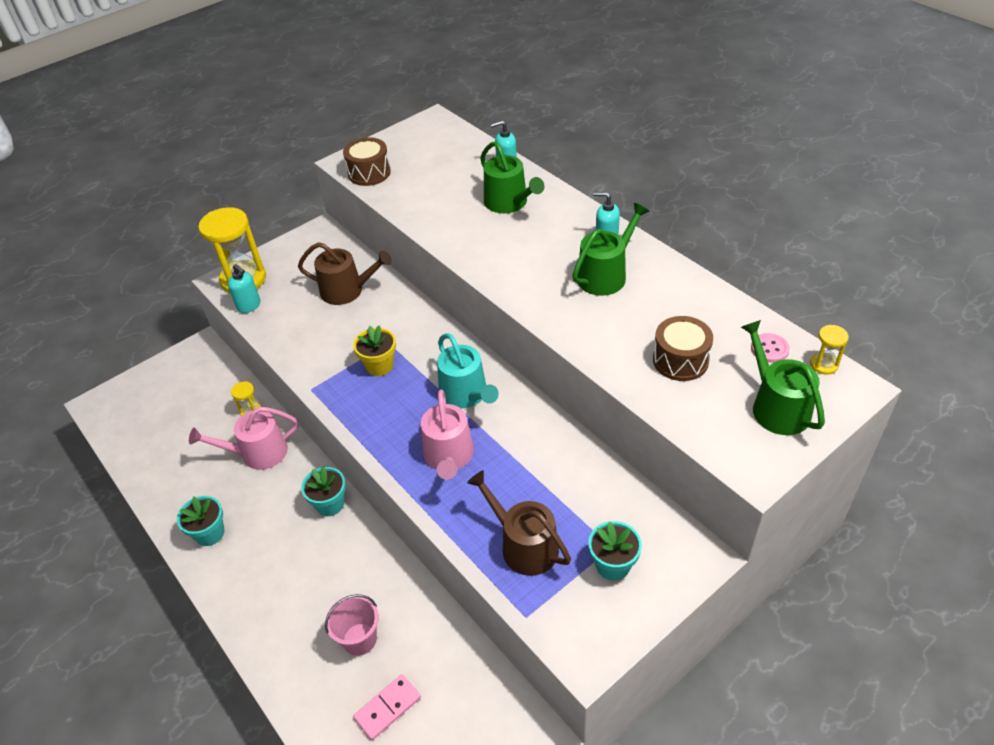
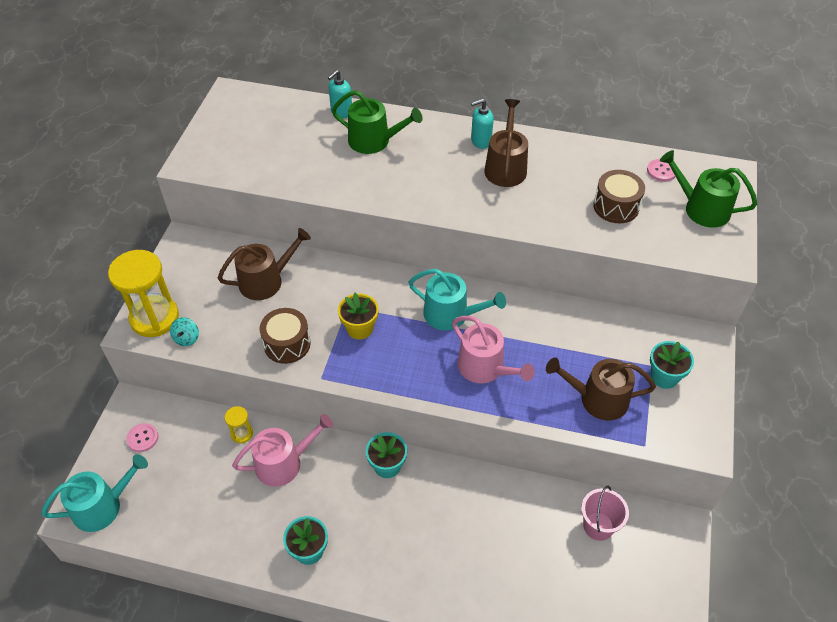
camera: 40 degrees left, 5 degrees up
pink watering can [189,407,299,470] -> pink watering can turned 150 degrees counterclockwise [232,414,333,487]
turquoise soap dispenser [228,264,260,313] -> turquoise spinning top [170,317,199,346]
pink bucket [325,594,379,656] -> pink bucket moved to [581,486,629,541]
brown drum [343,137,391,186] -> brown drum moved to [260,308,311,364]
pink domino [353,674,421,740] -> none
green watering can [572,203,650,296] -> brown watering can [484,99,528,187]
yellow hourglass [810,325,849,375] -> none
none -> turquoise watering can [41,454,148,532]
none -> pink button [126,423,158,452]

